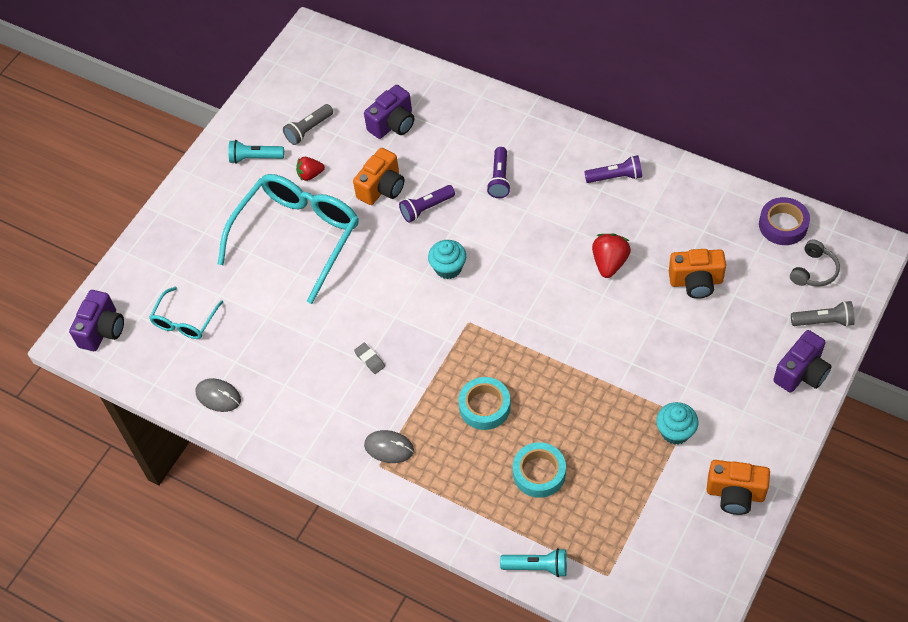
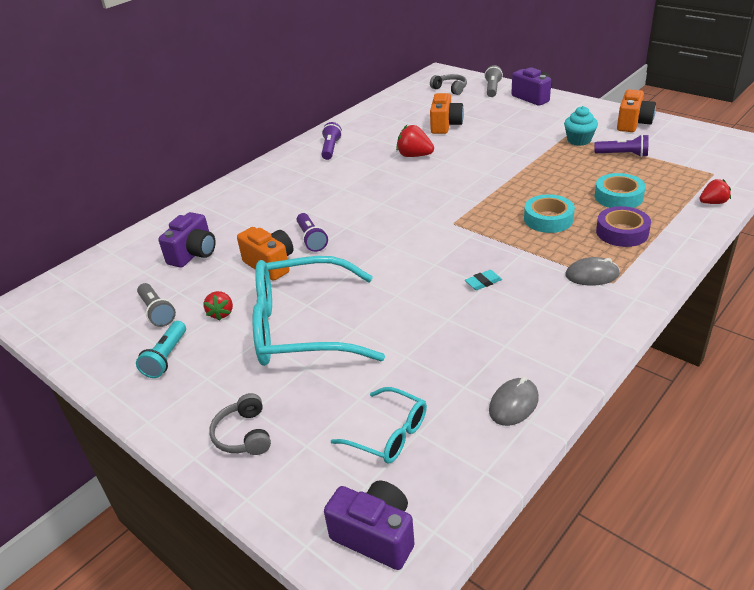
camera: 80 degrees left, 20 degrees down
turquoise glasses [218,174,359,304] -> turquoise glasses turned 45 degrees counterclockwise [252,256,385,366]
grey eraser [354,343,385,374] -> turquoise eraser [465,270,502,290]
purple camera [364,85,414,139] -> purple camera turned 60 degrees clockwise [158,212,216,268]
grey mouse [364,430,414,463] -> grey mouse turned 60 degrees clockwise [565,257,620,286]
turquoise cupcake [428,240,466,279] -> none
purple flashlight [487,147,511,198] -> purple flashlight moved to [594,134,649,157]
turquoise flashlight [500,548,567,577] -> red strawberry [700,179,731,204]
purple tape [759,197,810,245] -> purple tape moved to [596,206,651,247]
none -> grey headphones [209,393,271,455]

